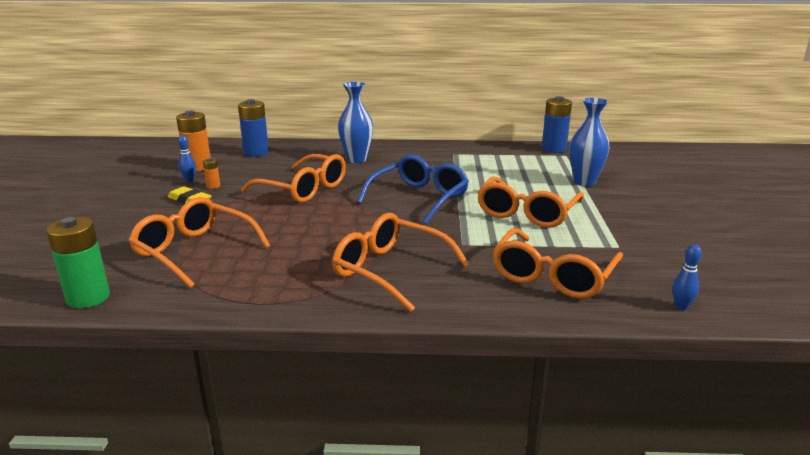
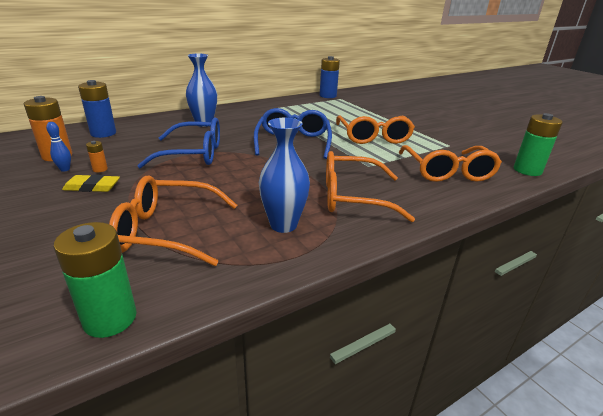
camera: 35 degrees left, 5 degrees up
orange glasses [241,154,346,203] -> blue glasses [137,117,220,168]
blue vase [569,98,610,186] -> blue vase moved to [259,118,310,233]
blue bowling pin [673,244,702,310] -> green battery [514,113,563,176]

